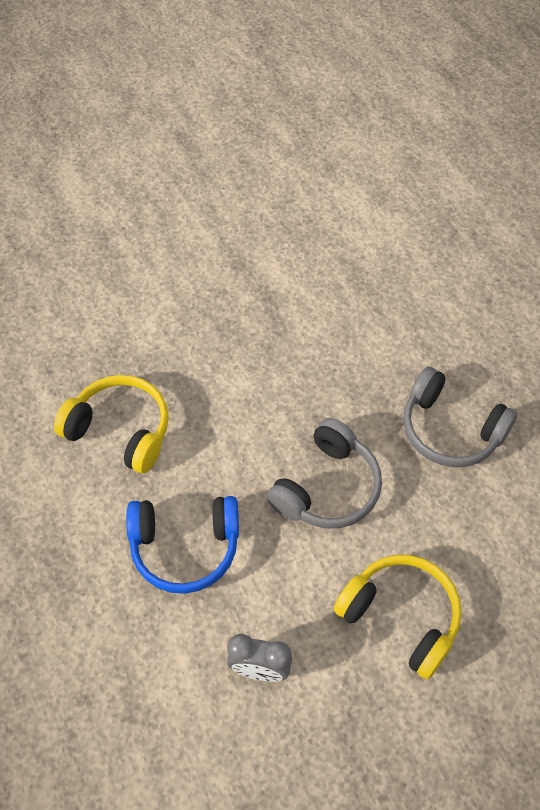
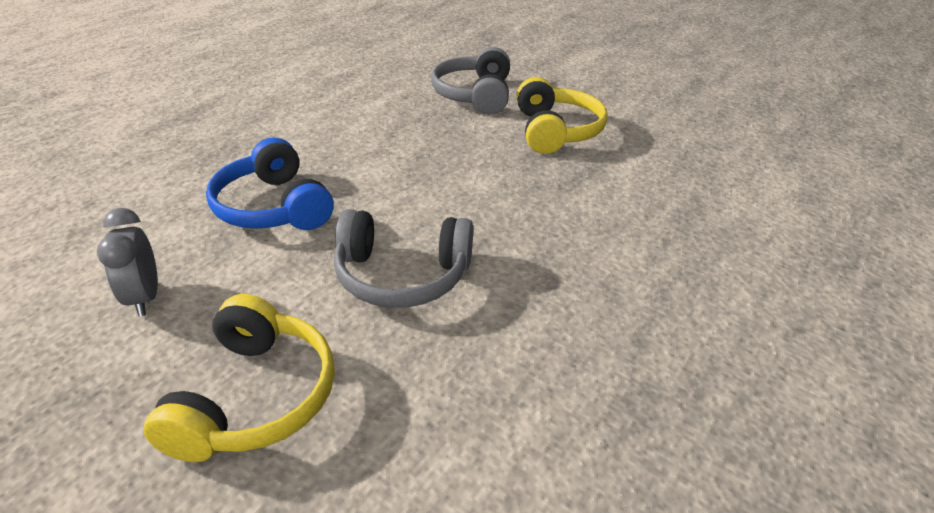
camera: 60 degrees right, 20 degrees down
yellow headphones [54,375,169,473] -> yellow headphones moved to [516,77,608,154]
grey headphones [403,367,517,467] -> grey headphones moved to [431,47,510,114]

